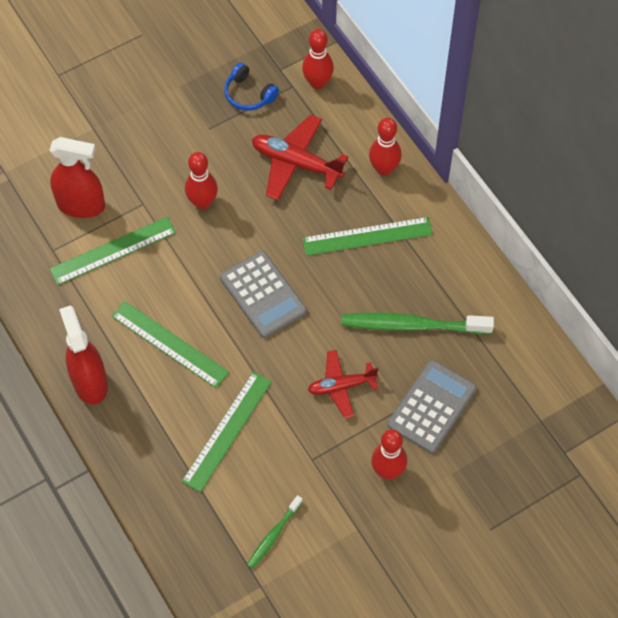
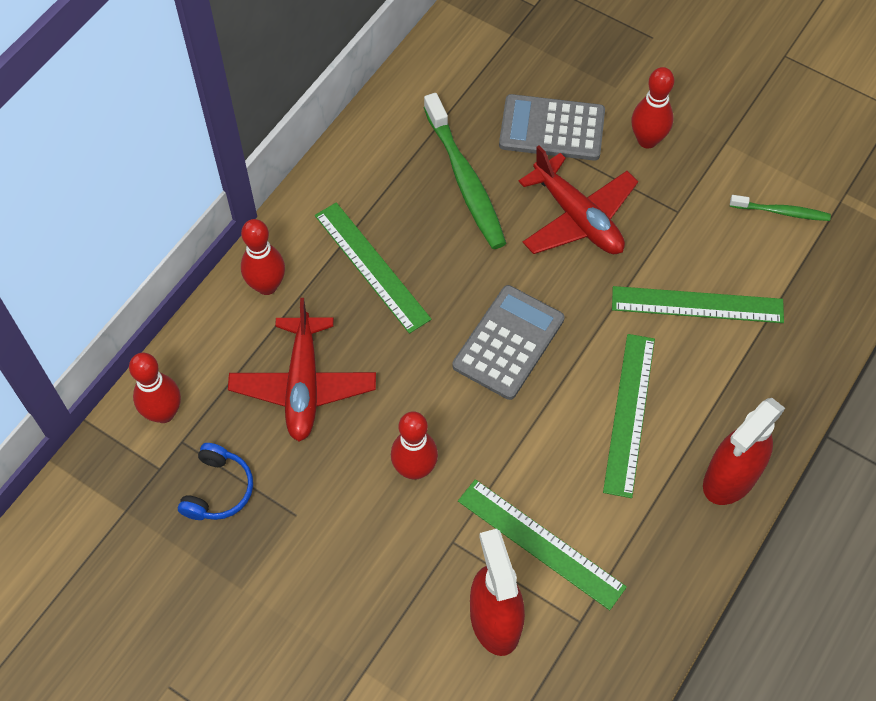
camera: 115 degrees left, 0 degrees up
red plane [308,350,378,418] -> red plane [518,146,638,254], size x1.52

